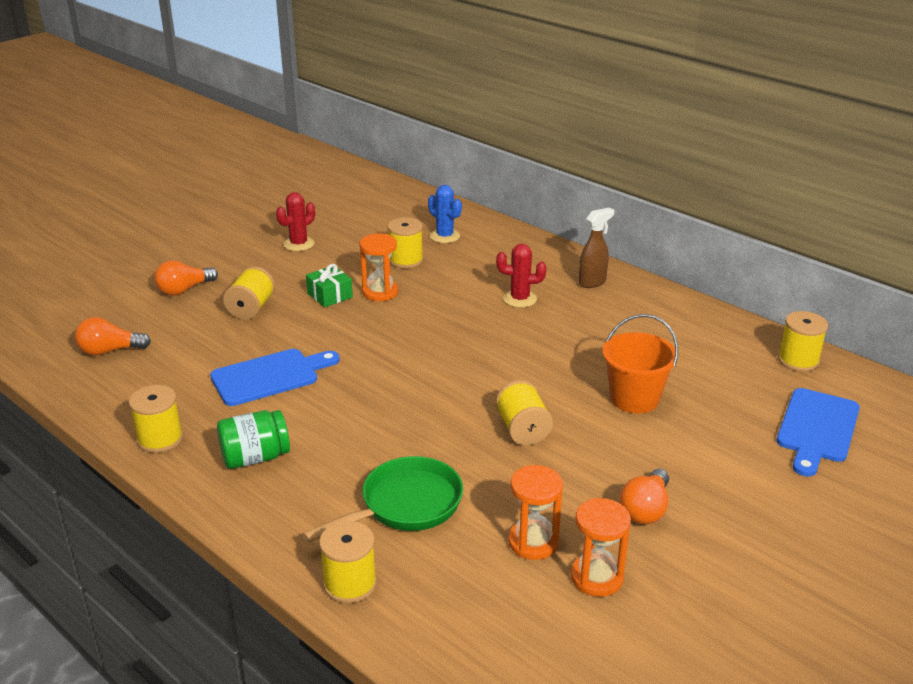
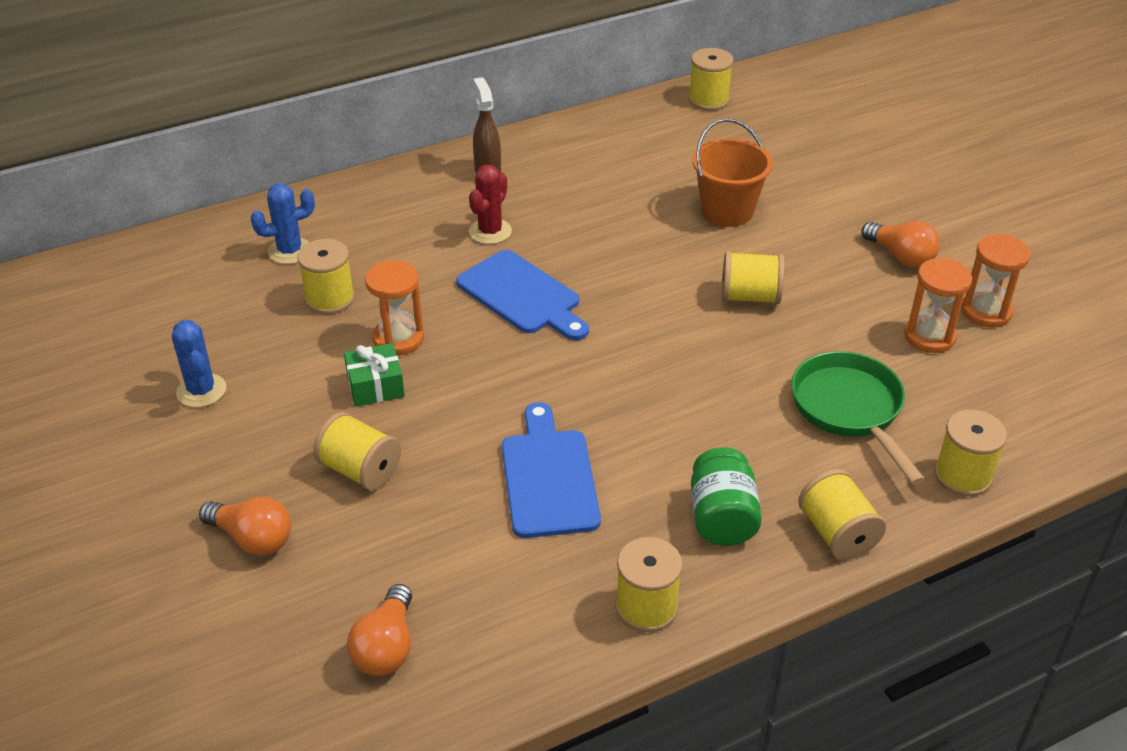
camera: 70 degrees left, 10 degrees up
orange light bulb [155,260,218,296] -> orange light bulb turned 45 degrees counterclockwise [199,497,291,555]
red cactus [276,192,315,251] -> blue cactus [172,320,226,407]
blue cutting board [777,388,860,477] -> blue cutting board moved to [456,250,589,341]
none -> yellow spool [798,469,886,560]

